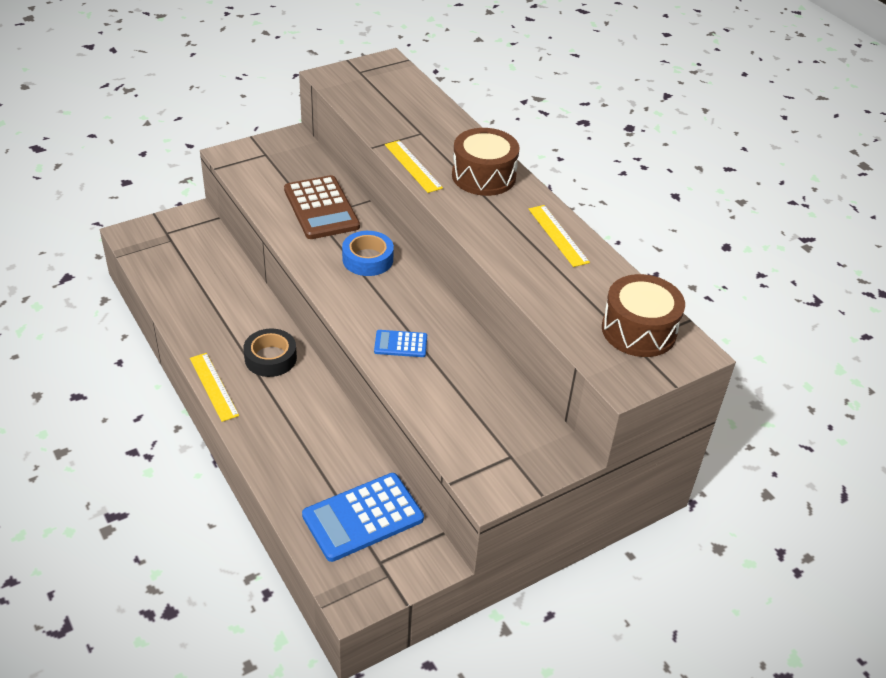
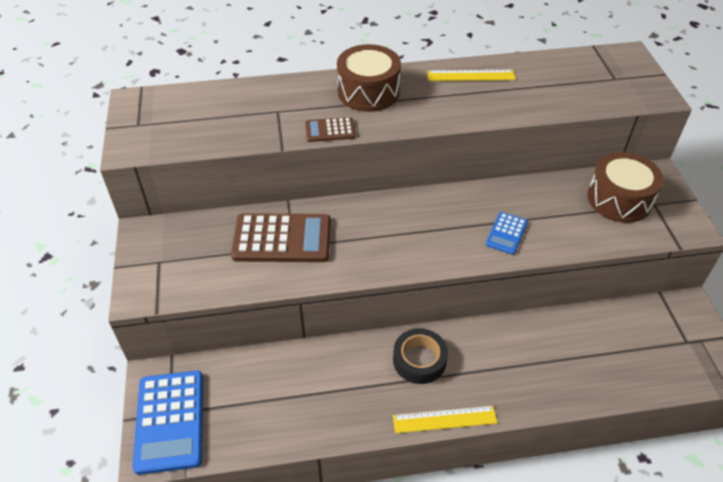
camera: 65 degrees left, 5 degrees up
blue calculator [302,473,424,562] -> blue calculator moved to [133,371,203,475]
blue tape [342,231,394,276] -> none
yellow ruler [385,140,443,193] -> brown calculator [305,117,356,142]
brown drum [602,274,685,357] -> brown drum moved to [587,152,664,223]

